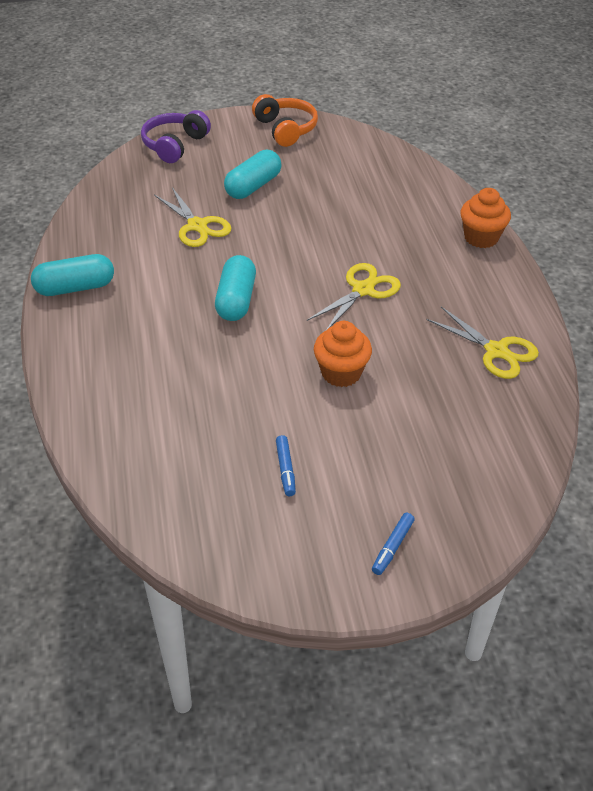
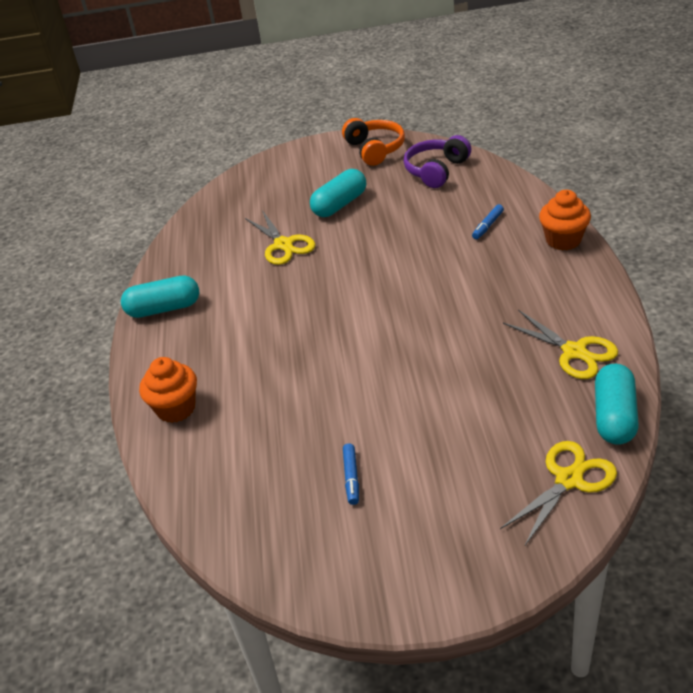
camera: 10 degrees right, 5 degrees down
purple headphones [141,110,211,163] -> purple headphones moved to [404,135,471,188]
turquoise capsule [215,255,256,321] -> turquoise capsule moved to [595,364,639,445]
yellow scissors [307,263,401,330] -> yellow scissors moved to [500,441,617,545]
orange cupcake [314,321,372,387] -> orange cupcake moved to [139,357,197,423]
blue marker [372,513,415,575] -> blue marker moved to [472,204,504,239]

